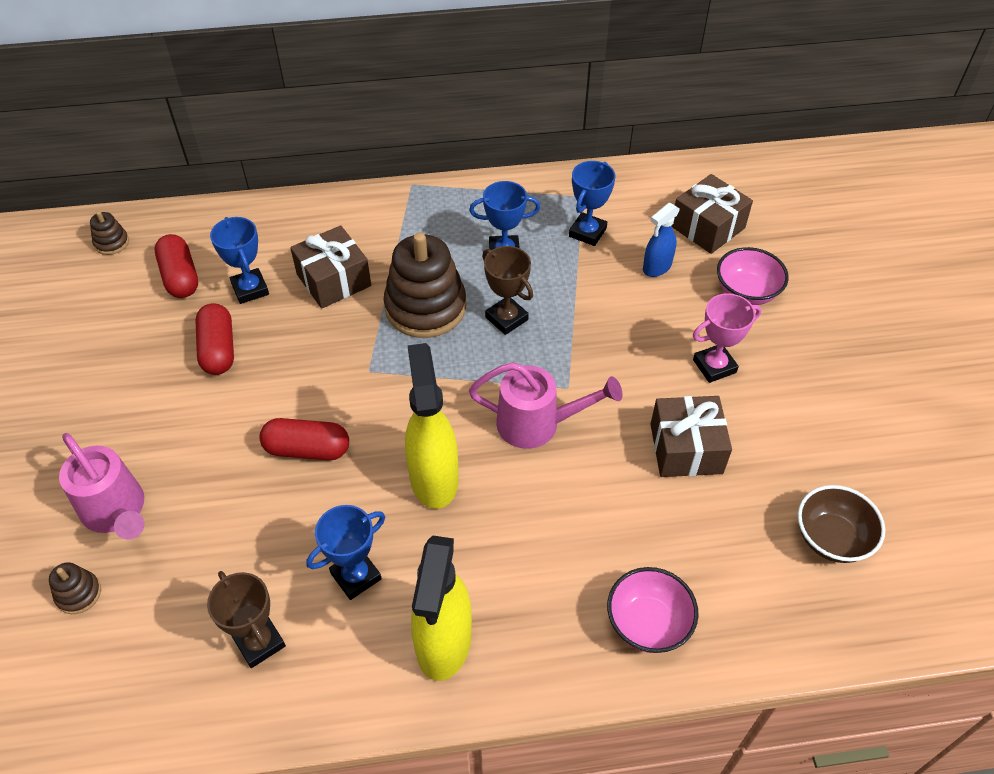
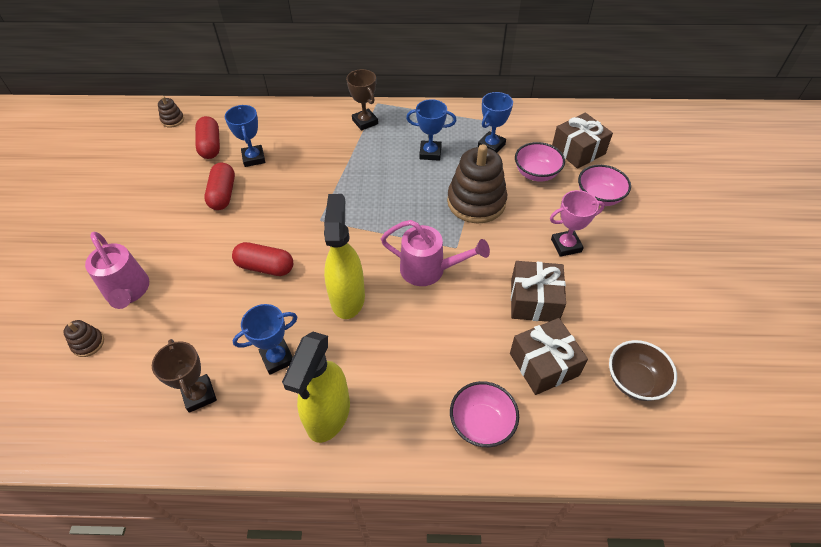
camera: 10 degrees right, 0 degrees up
brown gift [290,225,371,309] -> brown gift moved to [510,318,588,395]
brown stacking toy [383,233,466,338] -> brown stacking toy moved to [447,144,507,223]
brown trophy [482,246,533,335] -> brown trophy moved to [346,69,378,131]
blue spray bottle [643,202,680,277] -> pink bowl [515,142,565,182]

